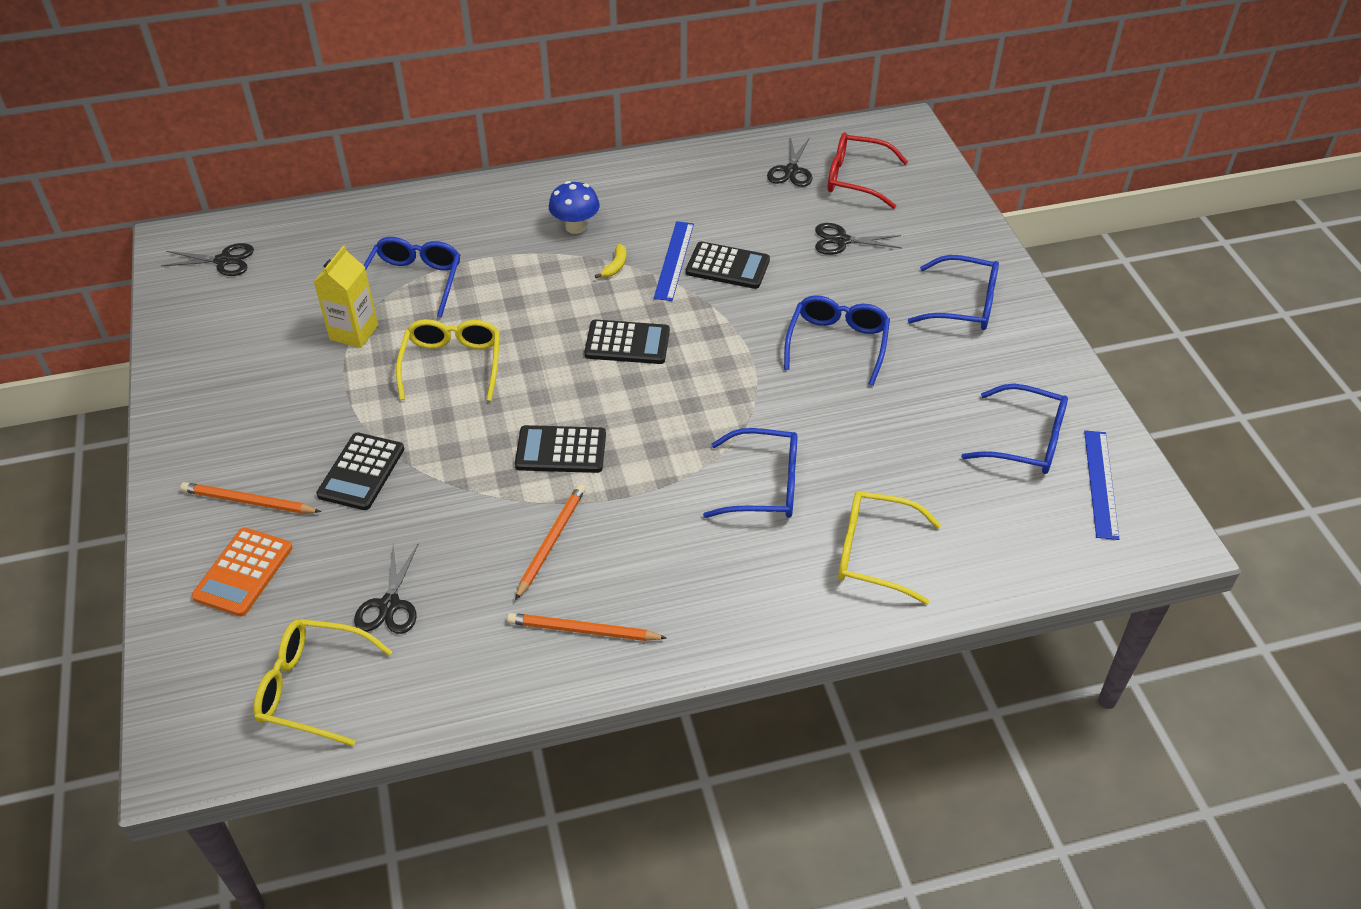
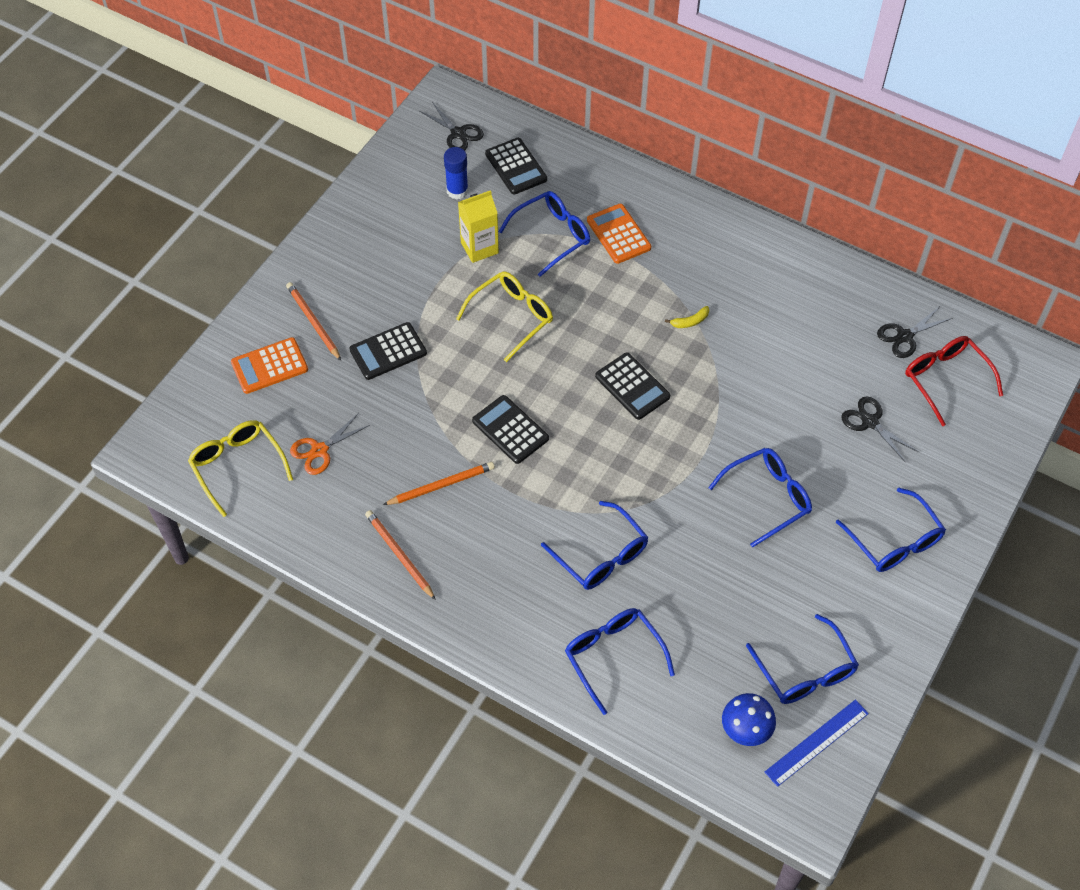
camera: 45 degrees right, 10 degrees up
black scissors [354,544,418,634] -> orange scissors [290,413,370,475]
blue mushroom [549,181,600,234] -> blue mushroom moved to [722,693,776,746]
blue ruler [654,221,694,301] -> none
black calculator [686,241,770,289] -> black calculator moved to [485,138,547,195]
yellow glasses [838,491,941,605] -> blue glasses [565,608,675,715]
none -> blue glue stick [444,147,468,200]
none -> orange calculator [587,204,651,264]

